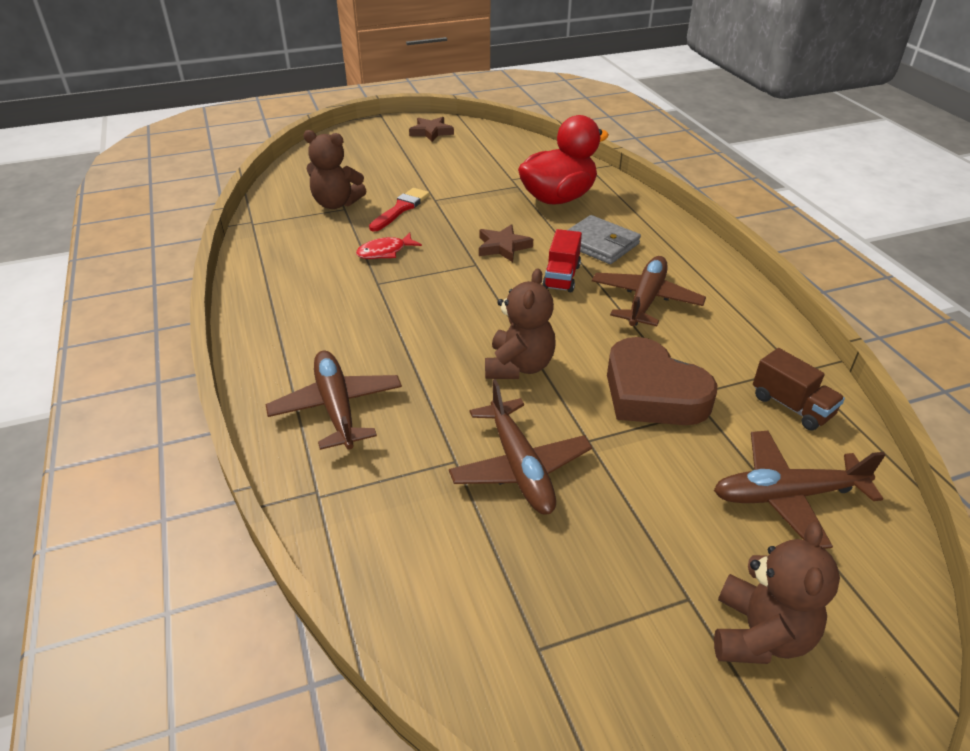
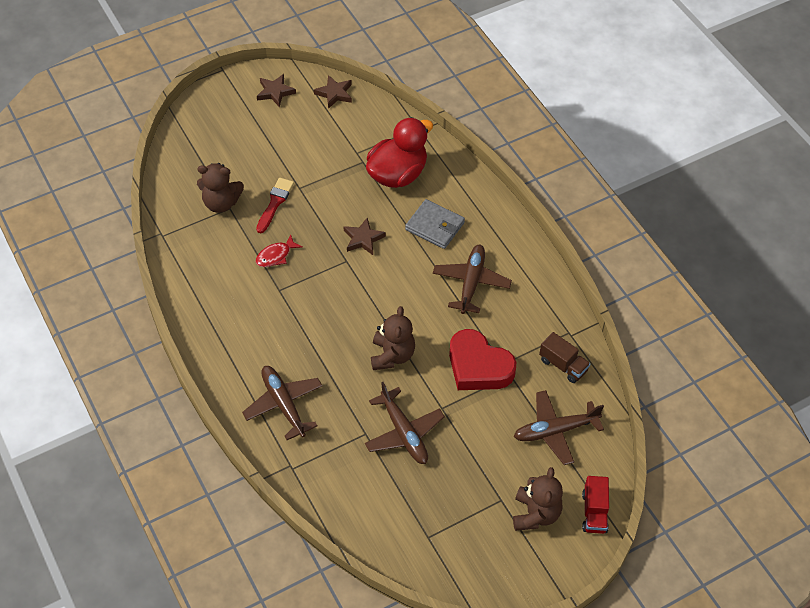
camera: 10 degrees left, 15 degrees up
red truck [542,229,582,292] -> red truck moved to [582,476,609,534]
brown heart [607,337,717,425] -> red heart [449,329,516,390]
none -> brown star [314,75,352,109]

